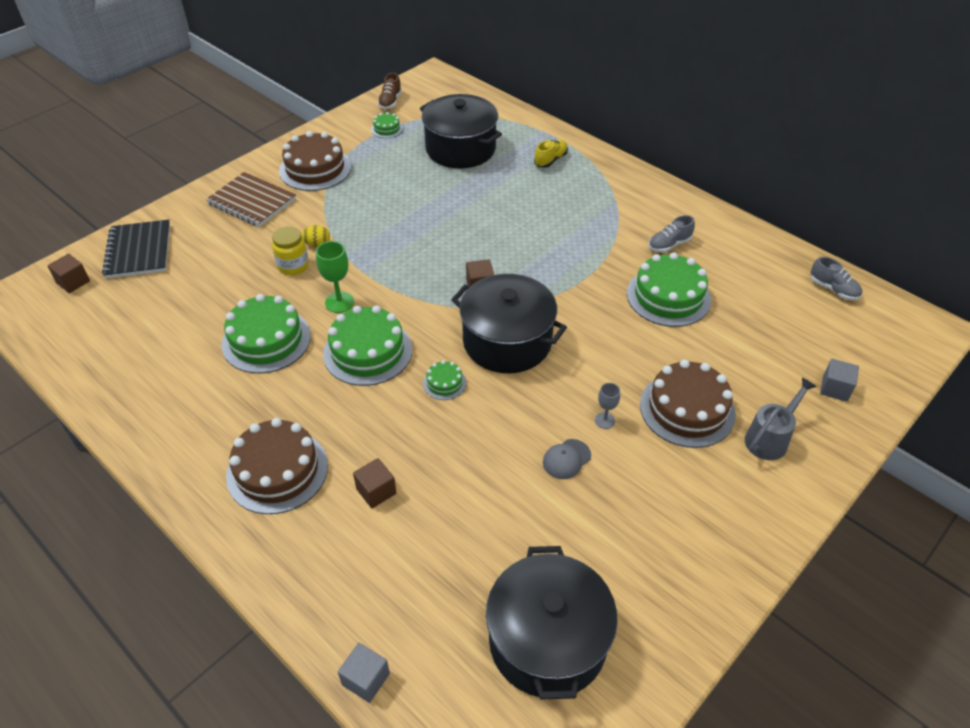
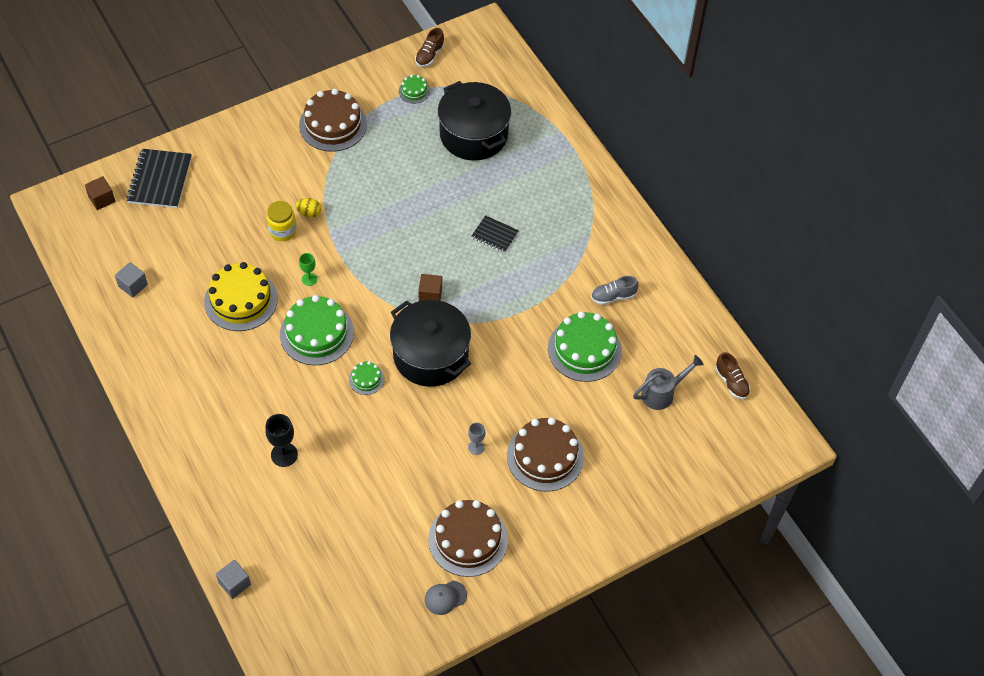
camera: 15 degrees right, 10 degrees up
brown notebook [206,172,296,227] -> none
green cake [221,294,311,373] -> yellow cake [204,262,278,331]
brown cake [226,418,328,514] -> brown cake moved to [428,500,508,577]
green goblet [316,241,354,313] -> green goblet [299,253,317,286], size x0.62
brown cube [353,458,397,508] -> black goblet [265,414,298,467]
black pot [486,546,618,700] -> none
yellow shoe [534,140,568,168] -> none
grey cap [543,439,591,479] -> grey cap moved to [425,581,467,615]
grey watering can [745,377,817,460] -> grey watering can moved to [633,355,704,410]
grey shoe [811,257,862,300] -> brown shoe [715,352,750,399]
grey cube [820,359,859,402] -> grey cube moved to [115,262,148,298]
none -> black notebook [471,215,519,253]

